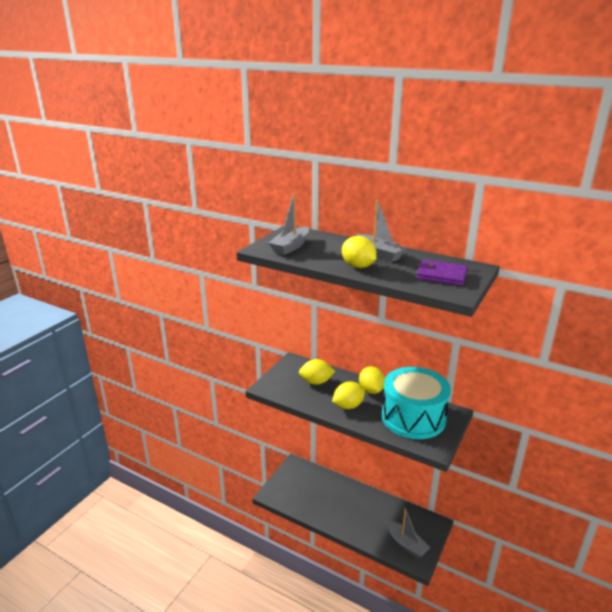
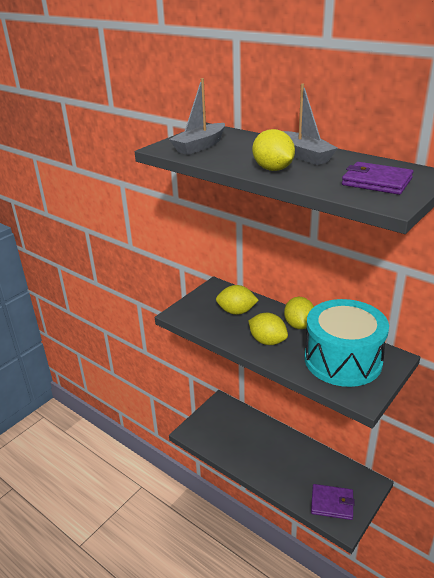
camera: 10 degrees right, 5 degrees up
yellow lemon [332,381,365,409] -> yellow lemon turned 60 degrees clockwise [248,313,288,345]
grey boat [385,508,430,558] -> purple wallet [311,484,355,520]

